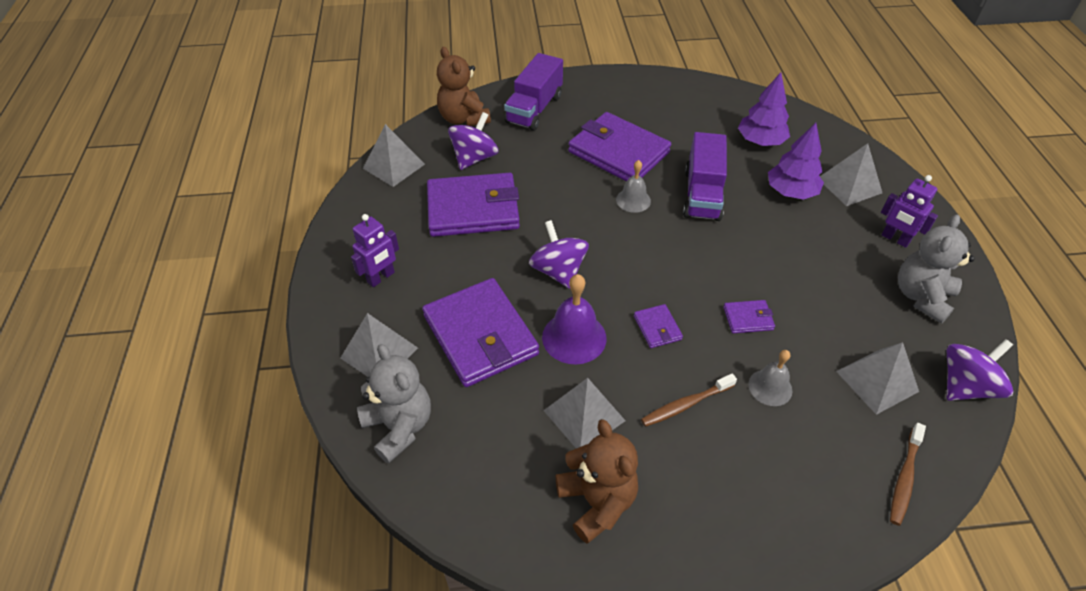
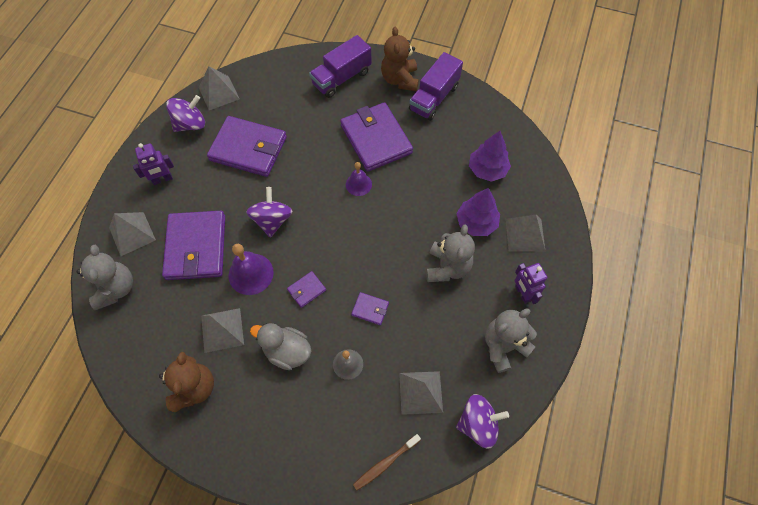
camera: 25 degrees right, 15 degrees up
brown teddy bear [437,47,491,126] -> brown teddy bear moved to [381,27,419,91]
purple spinning top [448,112,499,170] -> purple spinning top moved to [166,95,205,132]
grey bell [616,160,651,213] -> purple bell [346,162,372,196]
purple wallet [634,304,683,348] -> purple wallet turned 45 degrees clockwise [287,271,326,308]
brown toothbrush [641,374,737,427] -> grey duck [250,323,311,370]
purple truck [683,132,727,221] -> purple truck moved to [409,52,463,121]
none -> grey teddy bear [426,224,475,282]

